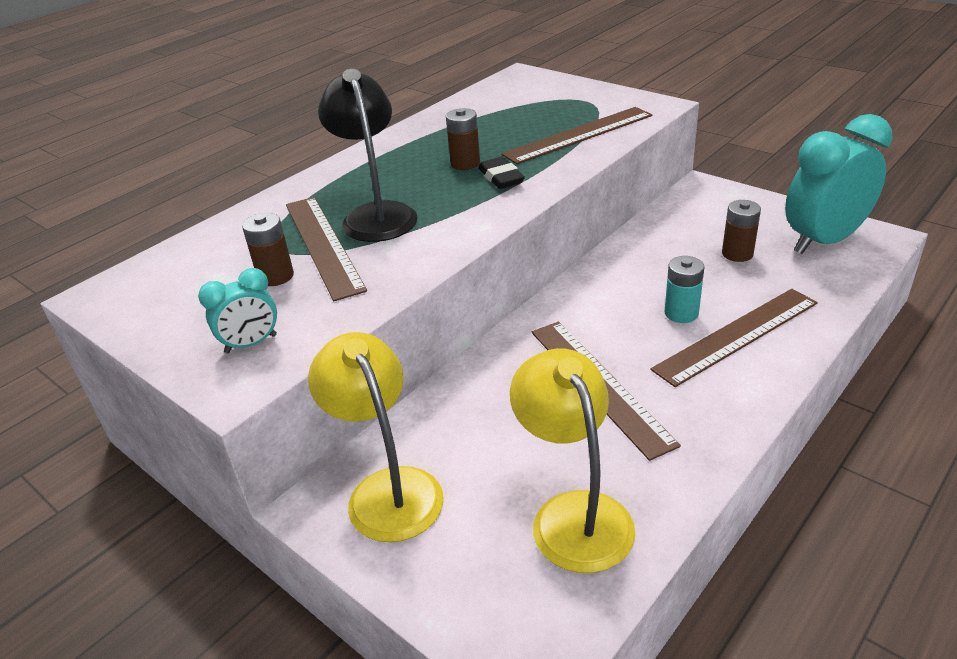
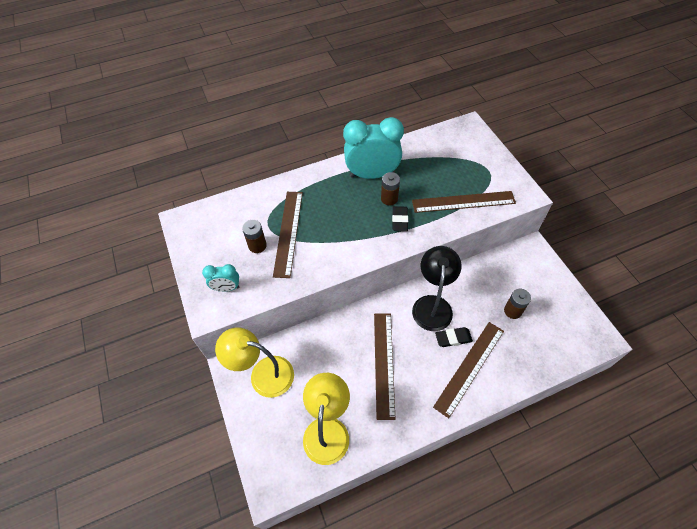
camera: 25 degrees right, 20 degrees up
yellow lamp [308,332,444,542] -> yellow lamp turned 75 degrees counterclockwise [215,327,294,398]
black lamp [318,69,418,242] -> black lamp moved to [412,246,462,331]
brown ruler [651,289,818,387] -> brown ruler turned 45 degrees counterclockwise [433,322,504,418]
turquoise battery [665,256,704,323] -> black eraser [435,327,473,347]
turquoise clock [785,114,893,254] -> turquoise clock moved to [343,117,404,179]

